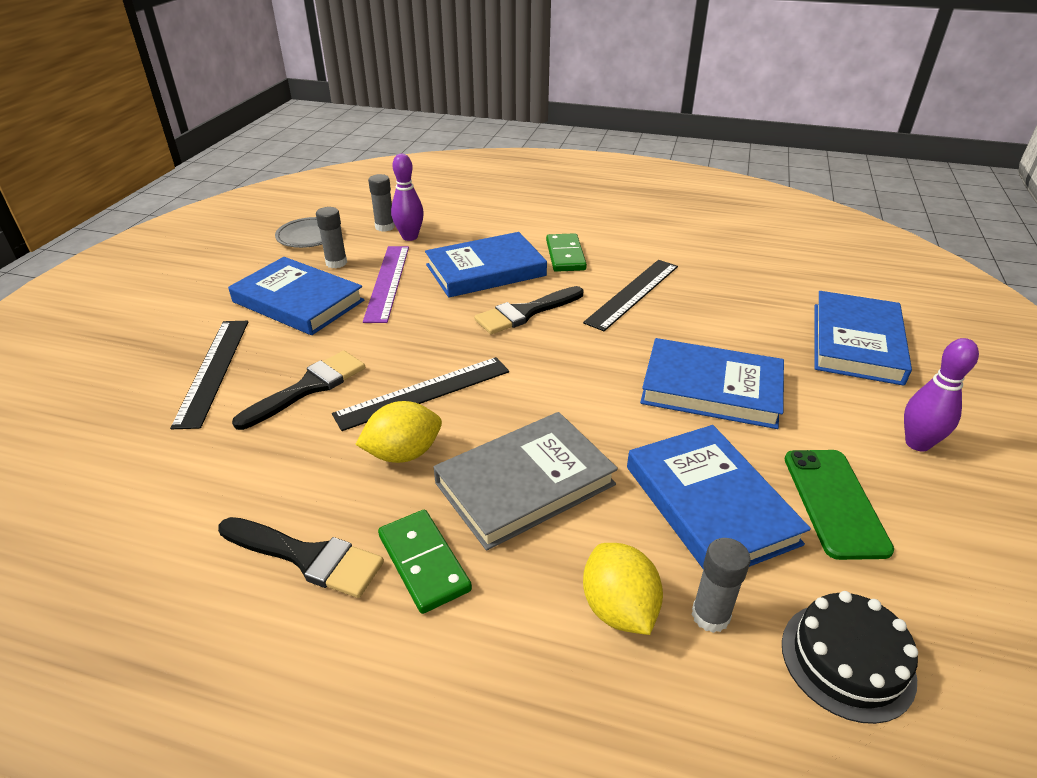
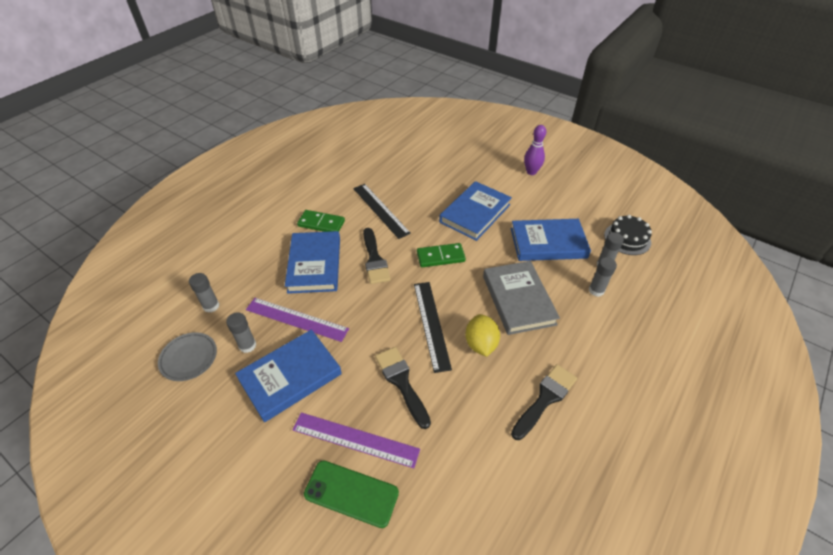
camera: 70 degrees left, 10 degrees up
black ruler [170,321,248,429] -> purple ruler [292,412,420,468]
green domino [378,510,472,614] -> green domino moved to [417,243,466,267]
purple bowling pin [391,154,424,241] -> none
yellow lemon [583,543,663,635] -> grey glue stick [589,257,617,297]
green phone [784,450,894,560] -> green phone moved to [304,460,399,528]
blue book [814,291,912,386] -> none

